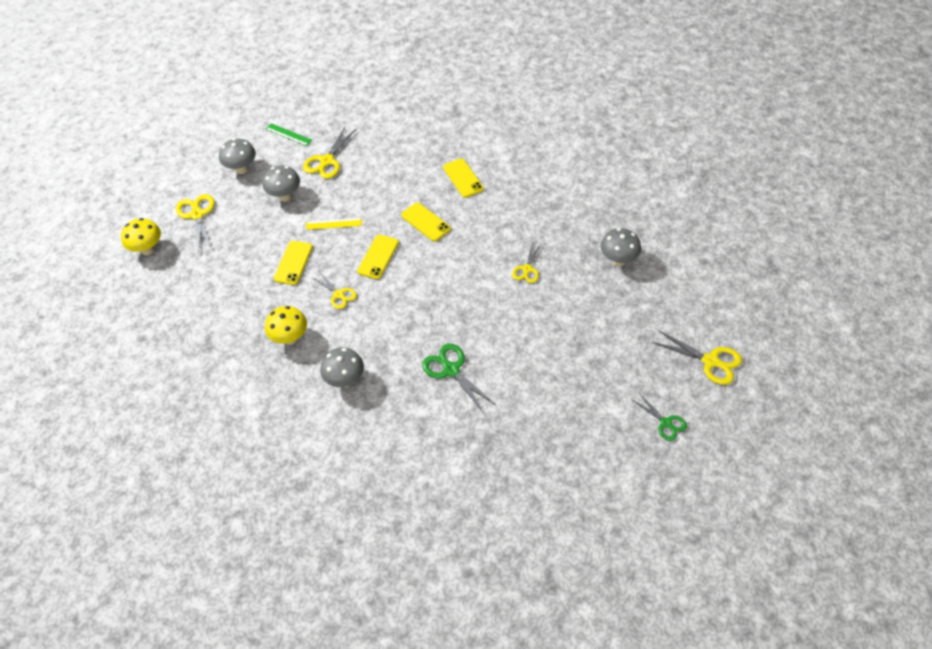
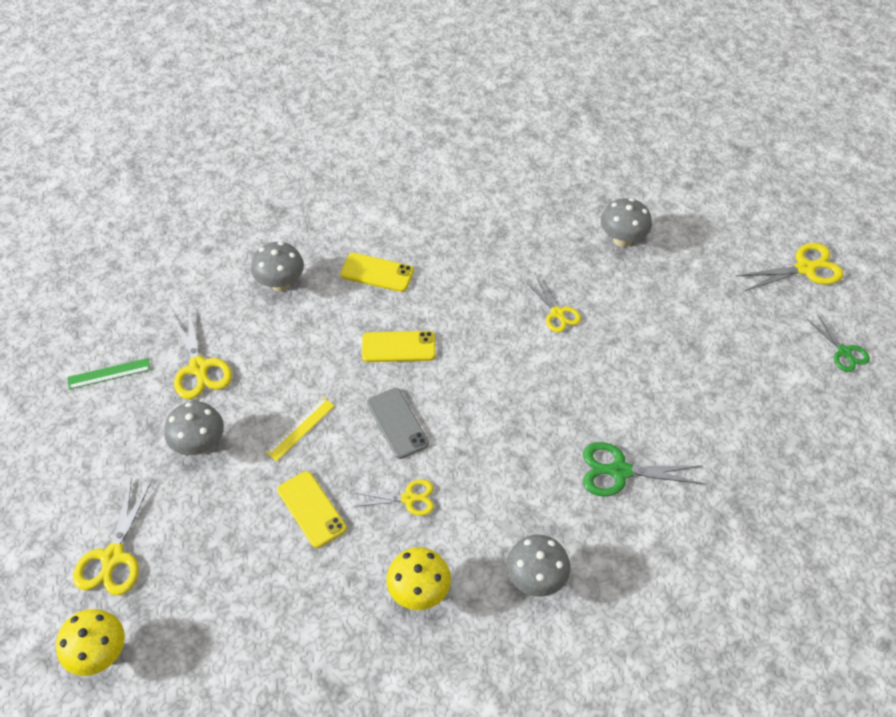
camera: 50 degrees left, 0 degrees up
yellow scissors [176,194,215,254] -> yellow scissors turned 105 degrees counterclockwise [73,480,152,596]
grey mushroom [219,138,256,174] -> grey mushroom moved to [251,242,304,292]
yellow phone [357,235,399,279] -> grey phone [367,388,429,459]
green scissors [633,393,687,441] -> green scissors turned 60 degrees clockwise [807,314,870,372]

